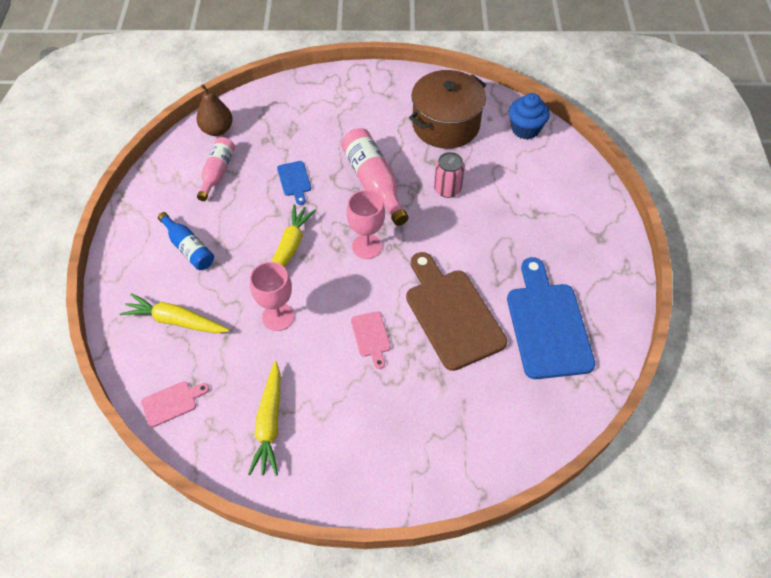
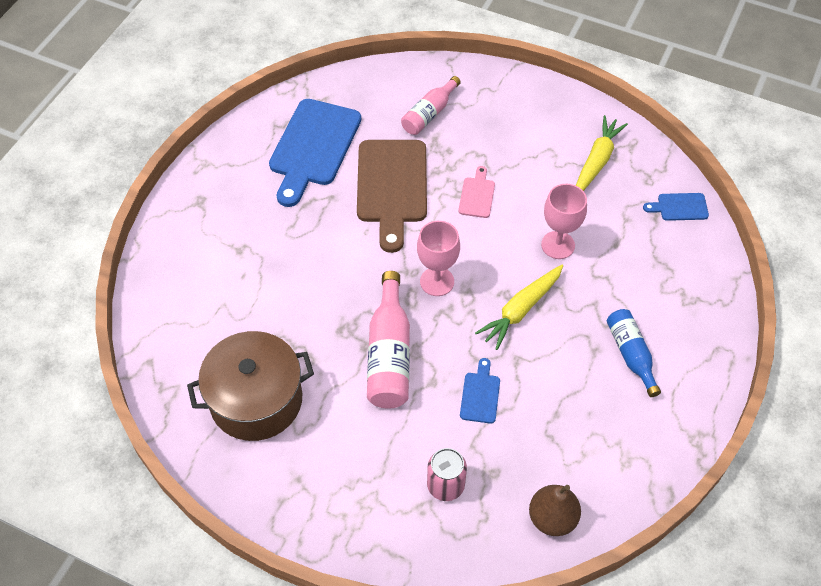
camera: 155 degrees left, 0 degrees up
yellow carrot [120,293,229,333] -> none
pink cutting board [141,381,209,427] -> blue cutting board [643,193,709,221]
pink bottle [197,137,235,201] -> pink bottle moved to [401,76,461,135]
pink can [434,152,465,198] -> pink can moved to [427,448,467,501]
blue cupcake [509,93,550,139] -> none

